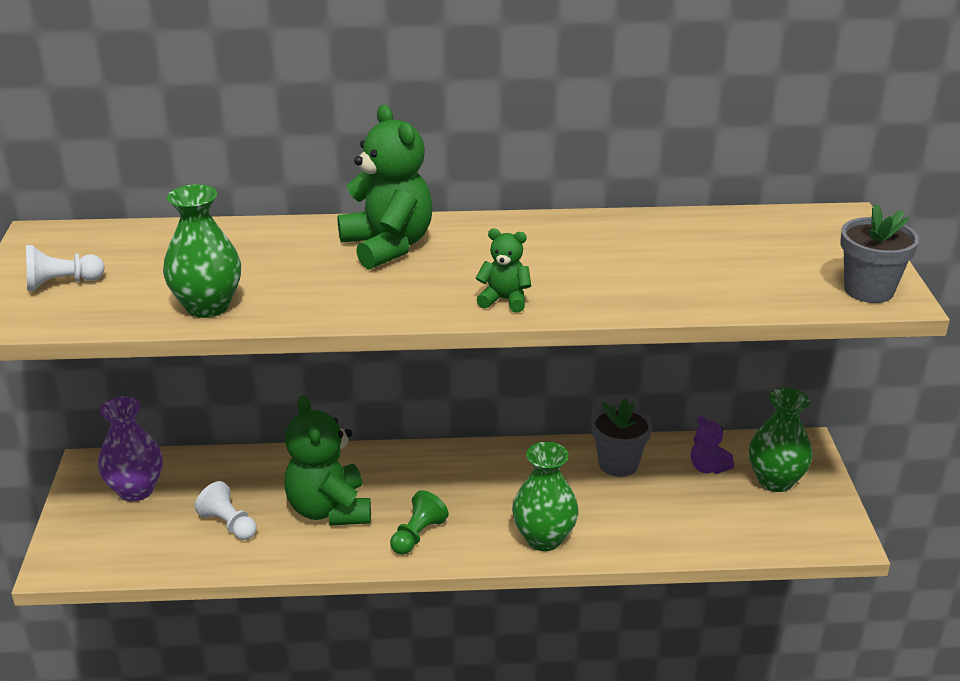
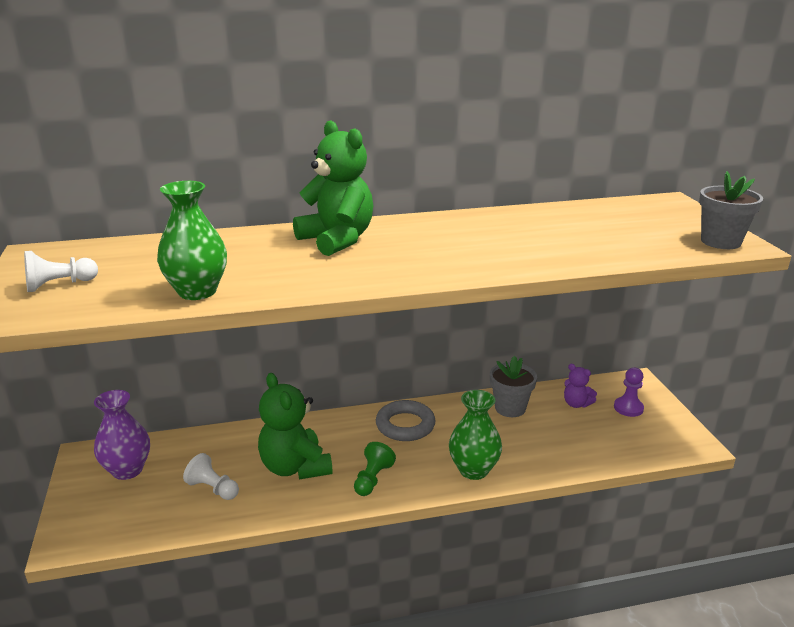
camera: 10 degrees left, 5 degrees down
green teddy bear [476,229,531,313] -> none
green vase [749,388,812,492] -> purple pawn [614,368,644,417]
none -> grey ring [376,400,436,441]

